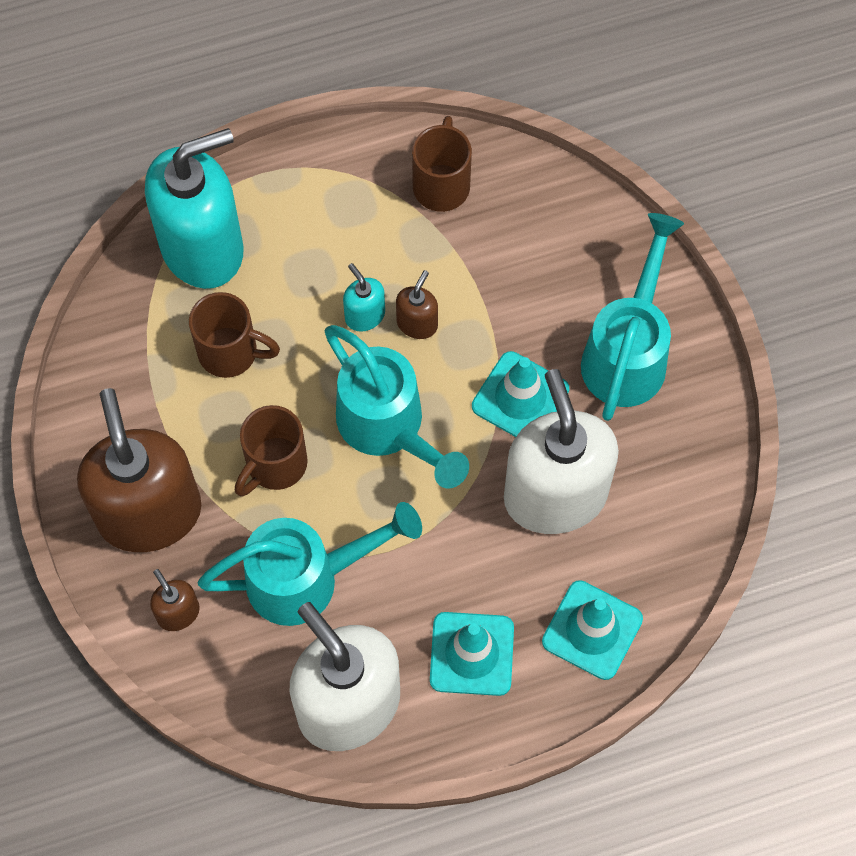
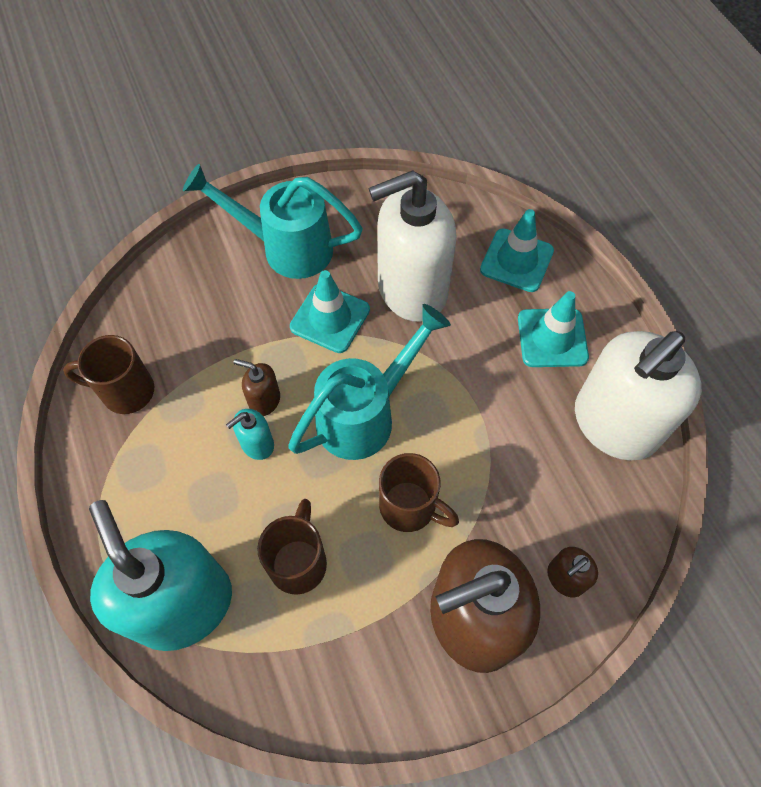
camera: 95 degrees left, 5 degrees down
turquoise watering can [198,502,422,626] -> none

